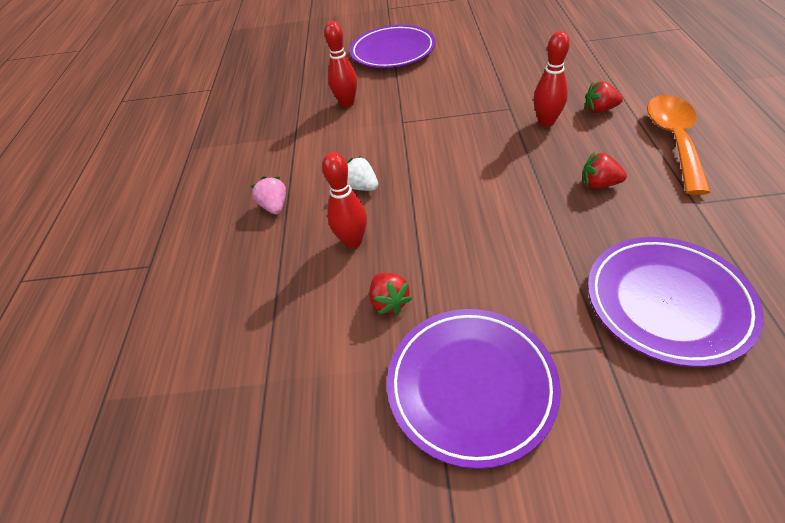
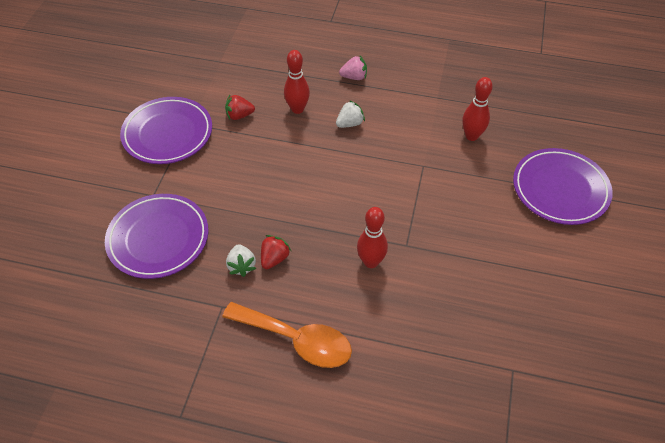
camera: 100 degrees right, 5 degrees up
red strawberry [585,81,623,113] -> none
none -> white strawberry [226,244,256,277]

